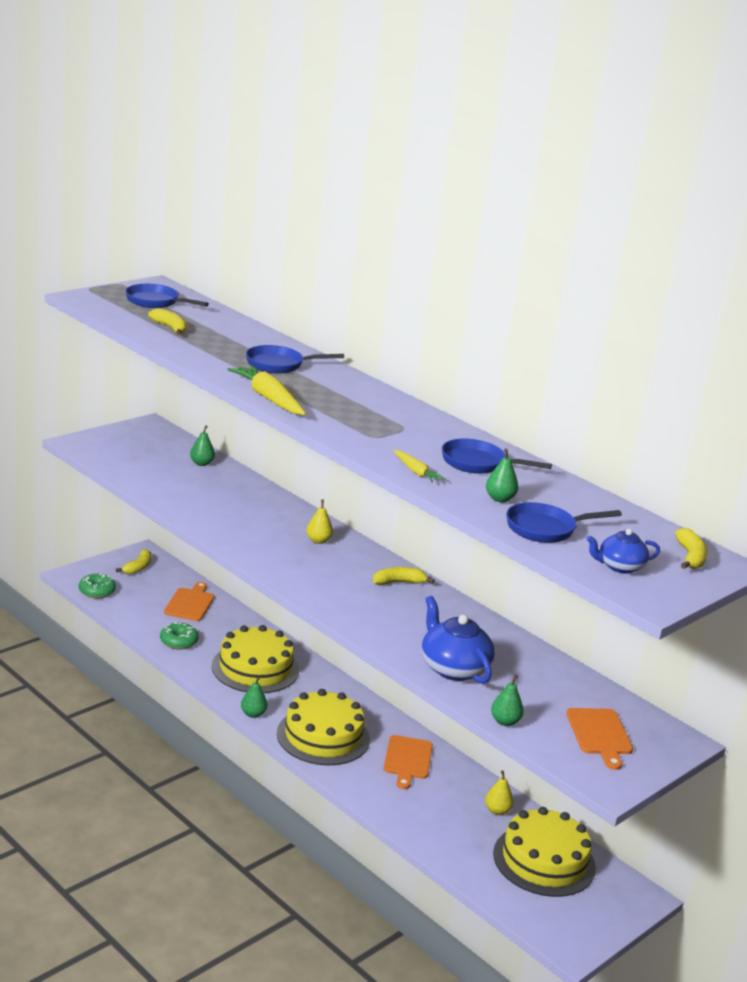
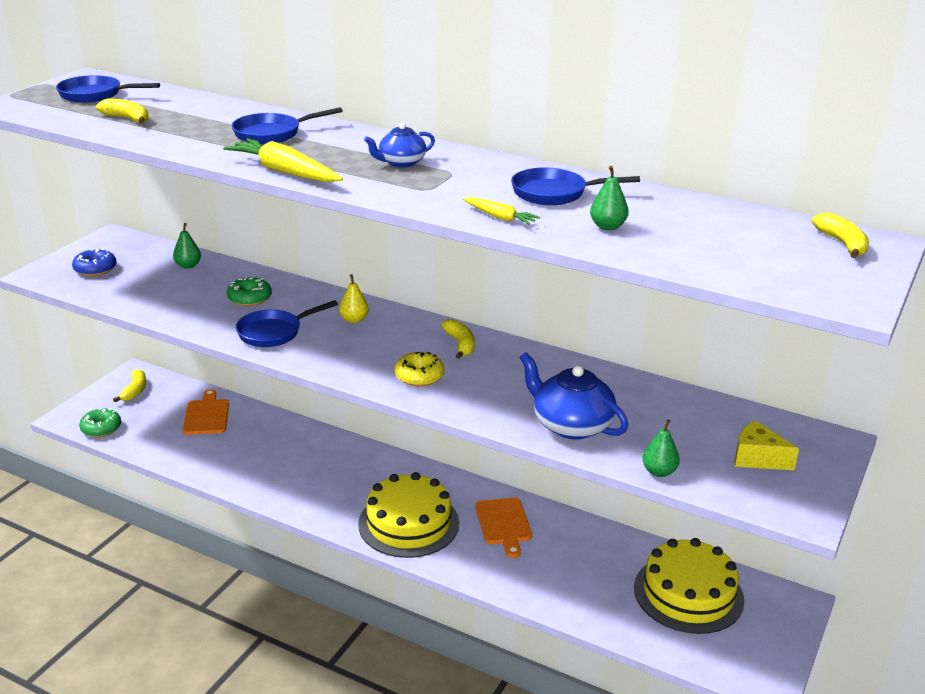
camera: 15 degrees left, 5 degrees up
green donut [160,623,199,649] -> green donut moved to [227,277,272,306]
yellow cake [212,625,299,693] -> none
green pear [241,676,267,718] -> none
yellow banana [373,567,434,585] -> yellow banana turned 105 degrees clockwise [441,319,475,359]
yellow pear [485,770,514,815] -> none
blue pan [506,502,622,543] -> blue pan moved to [236,300,338,347]
orange cutting board [566,708,633,770] -> yellow cheese [735,420,799,470]
blue teapot [586,529,660,574] -> blue teapot moved to [364,123,435,167]
none -> blue donut [72,249,116,276]
none -> yellow donut [395,352,444,387]

